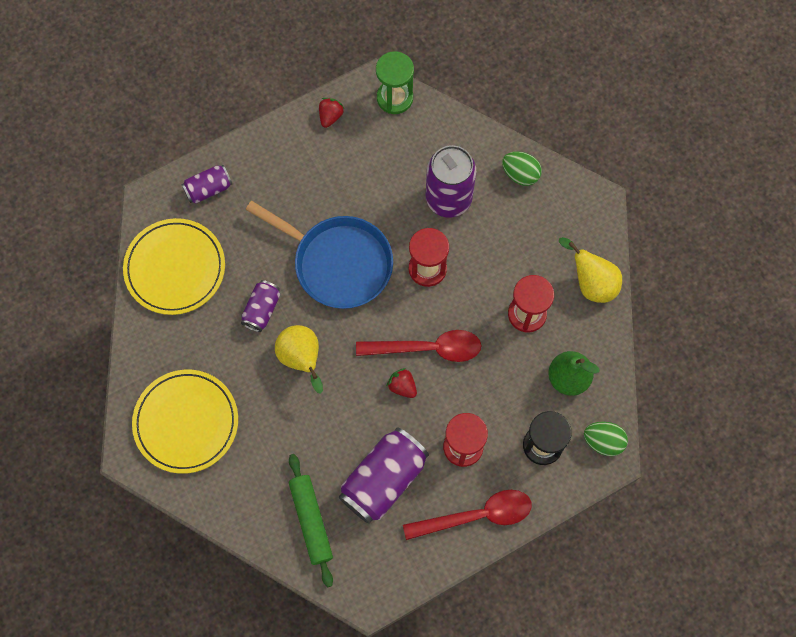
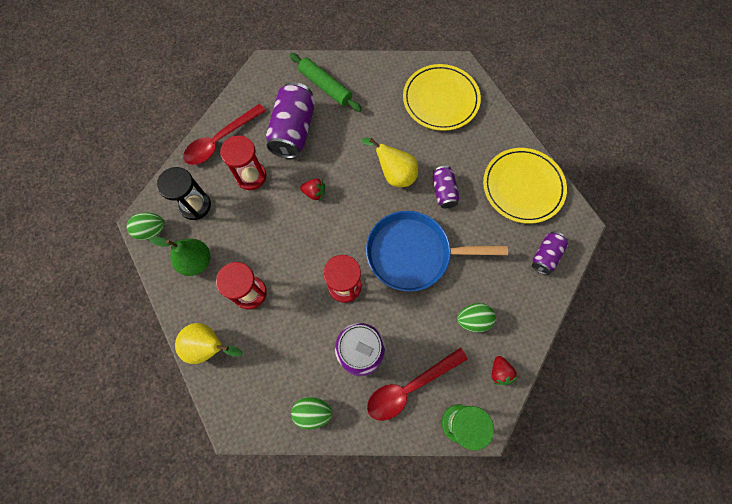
camera: 150 degrees right, 0 degrees up
red spoon [356,330,481,362] -> red spoon moved to [367,348,468,421]
none -> green egg [457,303,496,332]

